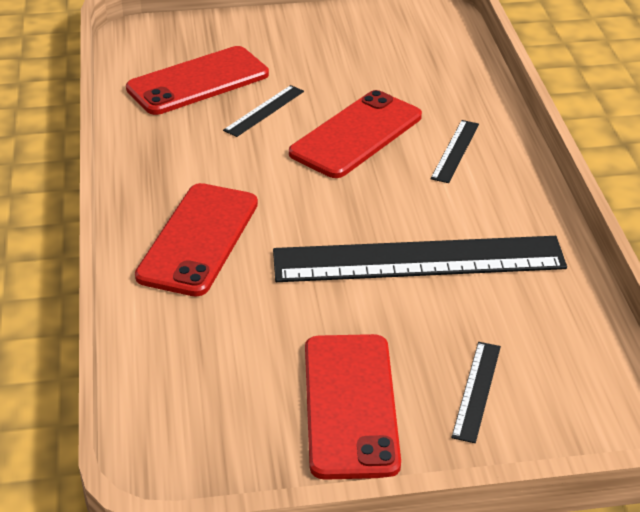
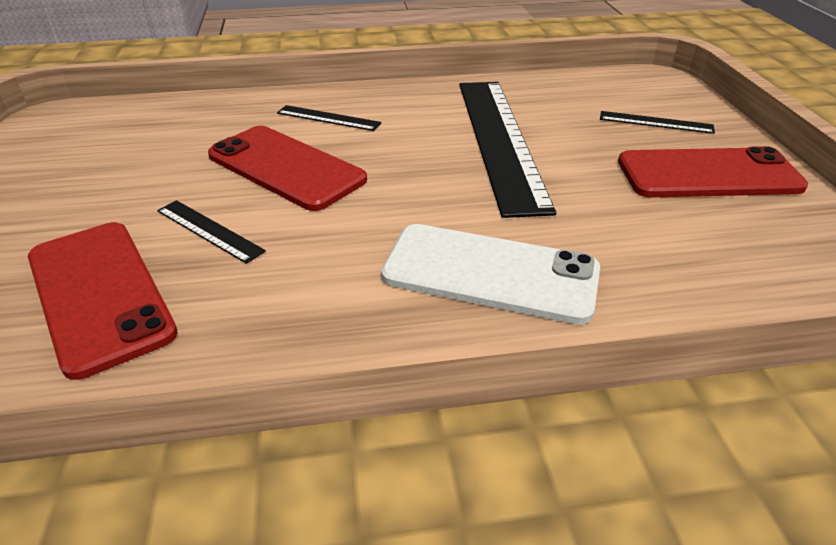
camera: 90 degrees left, 0 degrees up
red phone [135,183,258,297] -> white phone [381,224,600,324]

